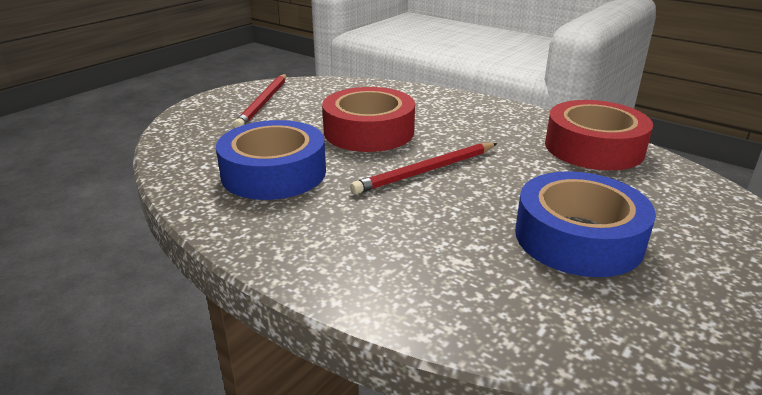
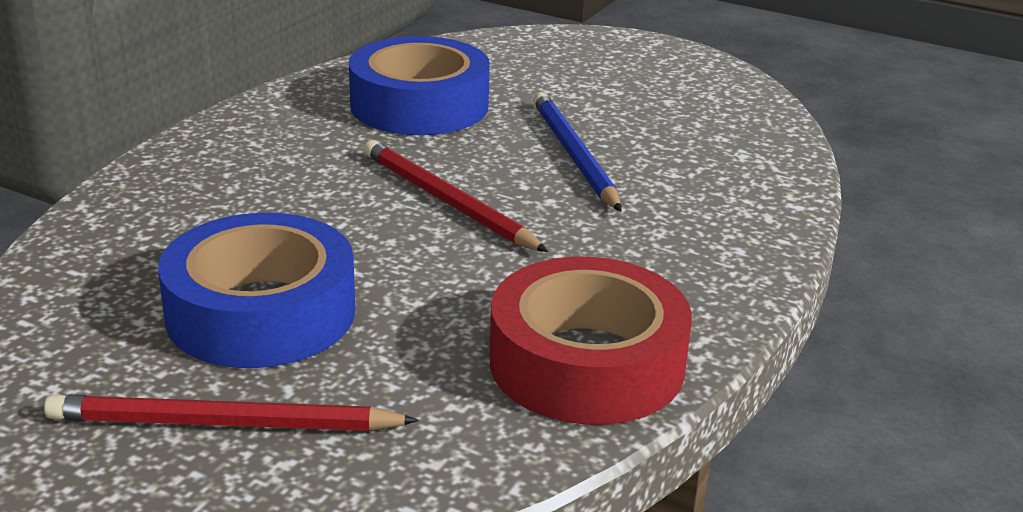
camera: 80 degrees right, 0 degrees up
red pencil [233,74,286,128] -> red pencil moved to [44,395,419,431]
red tape [322,87,415,152] -> blue pencil [533,92,621,212]

